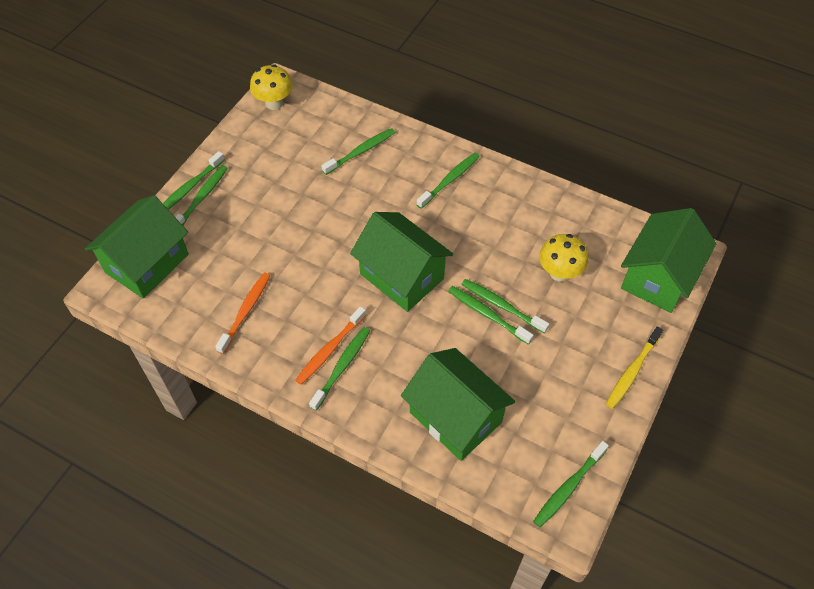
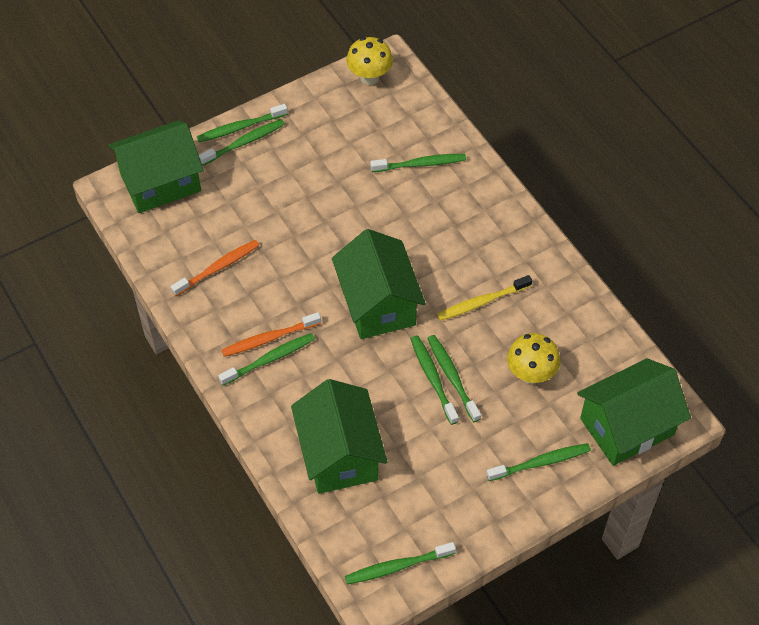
camera: 30 degrees right, 0 degrees up
green toothbrush [416,153,480,209] -> green toothbrush moved to [486,443,591,481]
yellow toothbrush [606,327,663,409] -> yellow toothbrush moved to [437,275,532,321]

